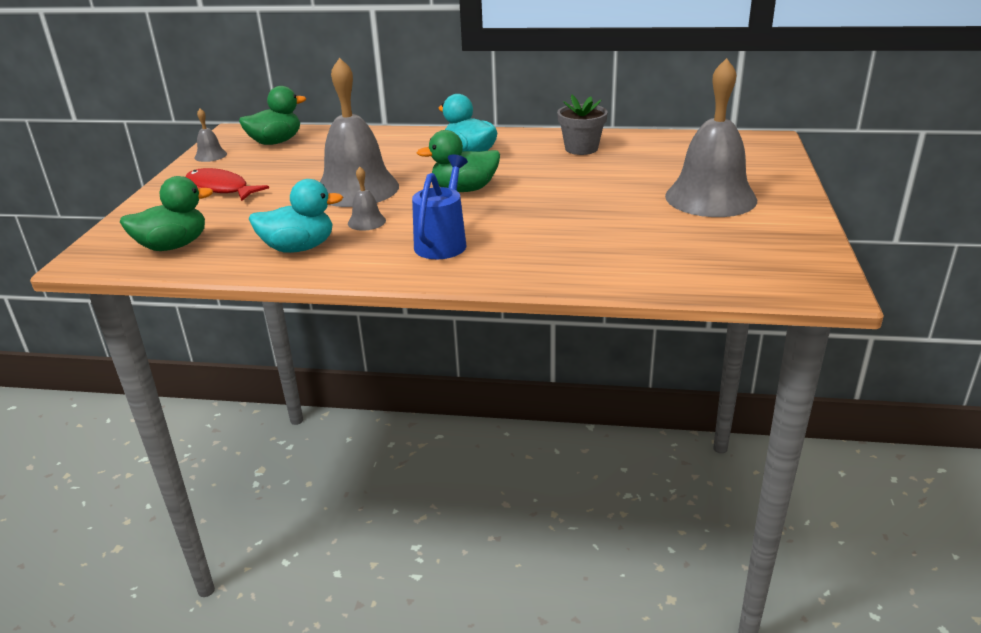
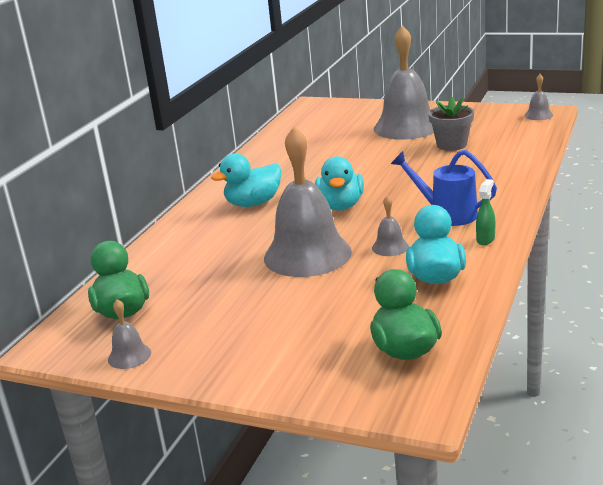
camera: 75 degrees left, 5 degrees down
red fish [186,168,269,201] -> none
green duck [417,130,500,192] -> turquoise duck [315,156,364,211]
grey flower pot [557,95,608,155] -> grey flower pot moved to [428,97,474,151]
none -> green spray bottle [476,179,495,245]
none -> grey bell [524,74,553,120]

